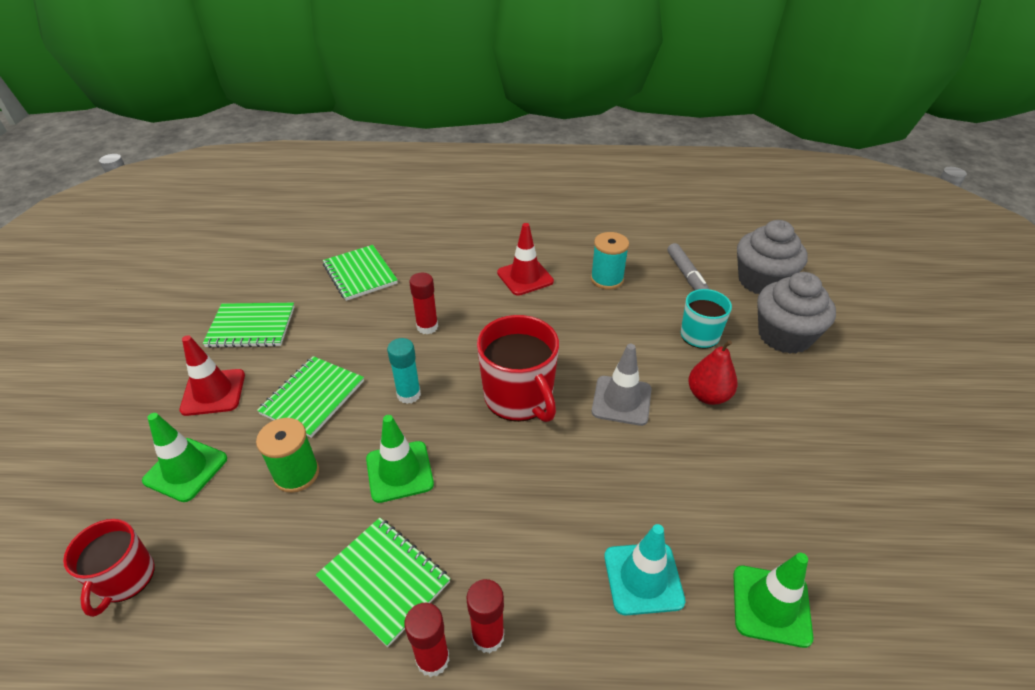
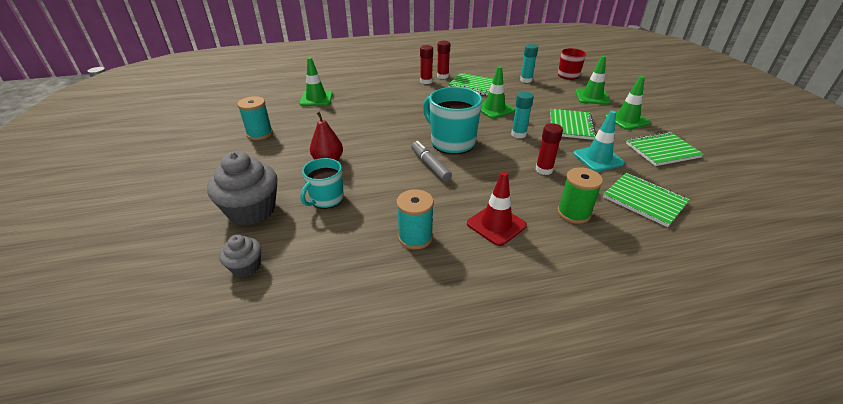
camera: 165 degrees right, 5 degrees down
red traffic cone [179,335,245,416] -> green traffic cone [605,76,651,130]
green spool [256,418,319,493] -> green spool moved to [557,167,603,224]
red mug [477,315,559,422] -> turquoise mug [423,87,482,155]
grey traffic cone [592,344,651,426] -> none
turquoise traffic cone [604,524,685,615] -> turquoise traffic cone moved to [573,111,625,172]
grey marker [667,243,709,290] -> grey marker moved to [411,141,452,182]
grey cupcake [737,220,808,294] -> grey cupcake [219,235,261,277], size x0.53
none -> turquoise spool [237,96,273,140]
none -> turquoise glue stick [520,44,538,83]

